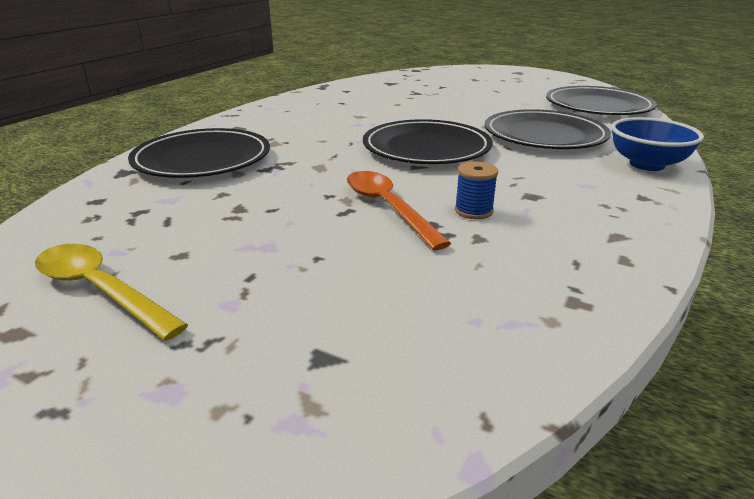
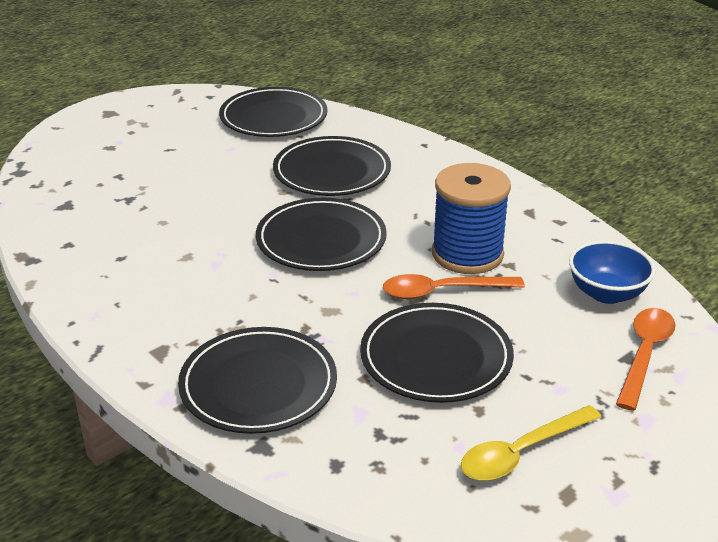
camera: 70 degrees left, 5 degrees up
blue spool [455,162,498,219] -> blue spool [432,163,511,274], size x2.33
blue bowl [611,117,704,171] -> blue bowl moved to [569,240,656,304]
none -> black plate [360,303,514,403]
none -> orange spoon [616,308,676,411]

